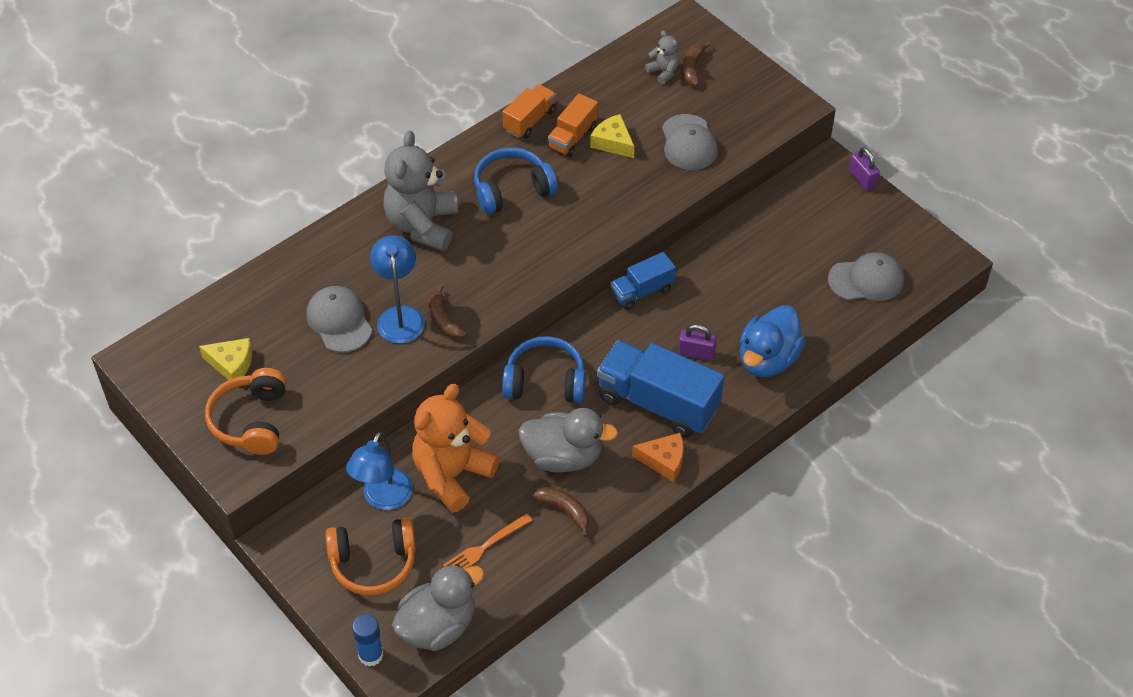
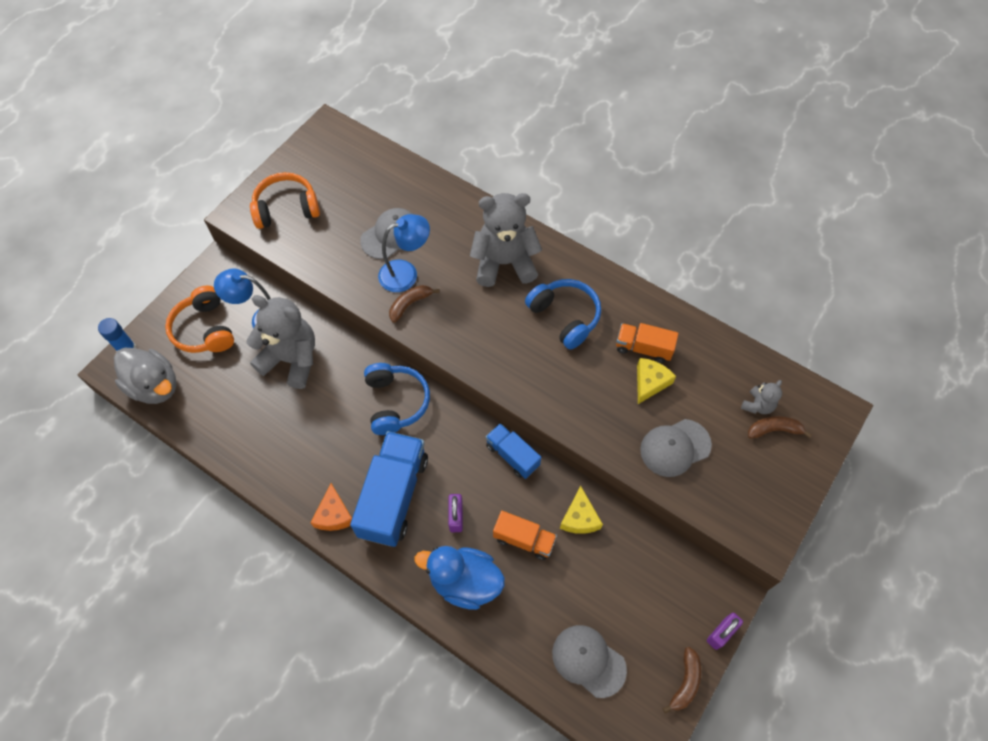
camera: 75 degrees right, 10 degrees up
yellow cheese [199,338,252,380] -> yellow cheese moved to [560,486,603,534]
orange teddy bear [412,384,500,513] -> grey teddy bear [246,295,315,389]
orange fork [443,513,532,569] -> none
orange truck [503,84,556,138] -> orange truck moved to [493,511,557,560]
grey duck [518,408,618,473] -> none
brown banana [532,487,589,537] -> brown banana moved to [663,647,701,714]
grey cap [828,252,904,301] -> grey cap turned 150 degrees clockwise [552,625,627,698]

